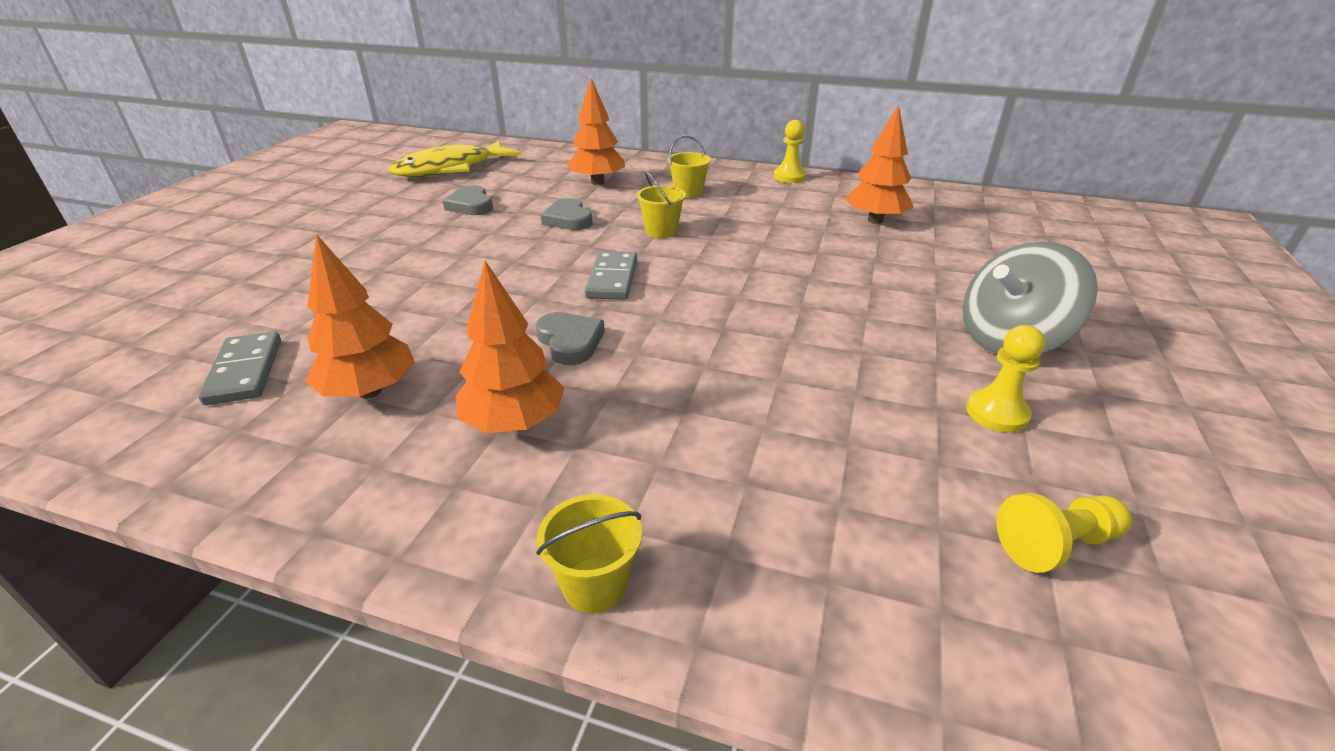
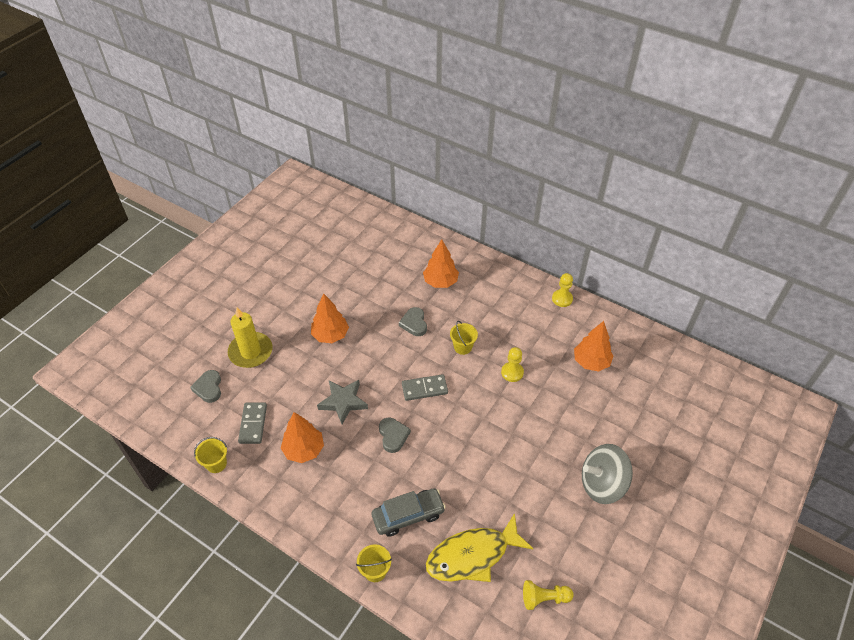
camera: 15 degrees right, 15 degrees up
yellow fish [389,140,521,177] -> yellow fish moved to [426,513,533,582]
grey heart [443,185,493,215] -> grey heart moved to [190,370,221,403]
orange tree [455,261,564,433] -> orange tree moved to [311,294,349,343]
grey domino [585,251,637,300] -> grey domino turned 60 degrees clockwise [402,374,448,401]
yellow bucket [667,135,711,198] -> yellow bucket moved to [194,437,227,473]
yellow pawn [966,325,1045,433] -> yellow pawn moved to [501,347,524,382]
none -> yellow candle [228,307,273,368]
none -> grey star [317,380,368,424]
none -> grey car [372,488,446,537]

